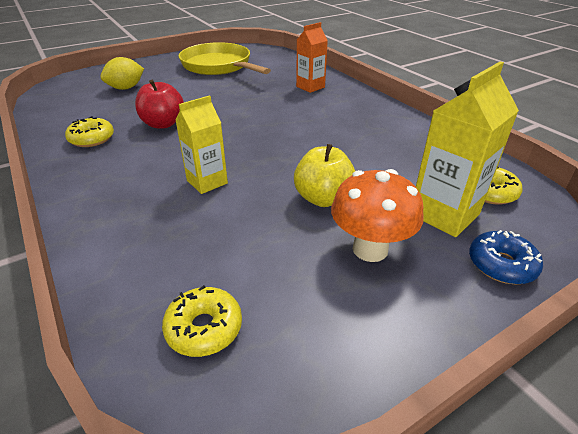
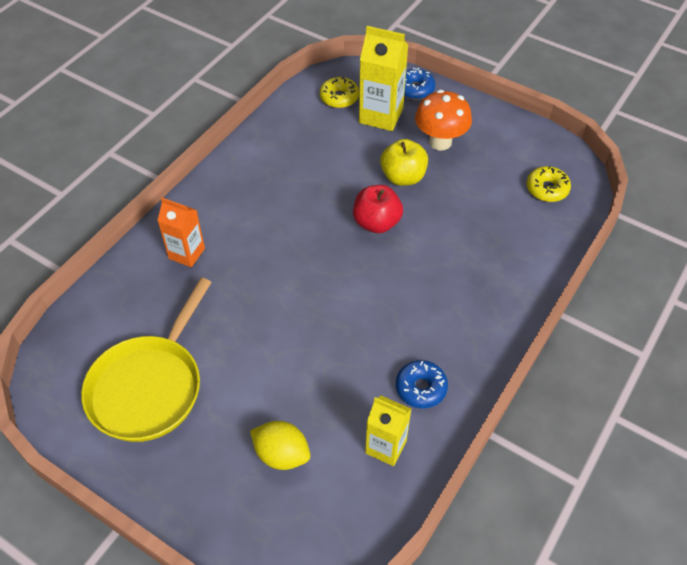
camera: 115 degrees left, 15 degrees up
yellow donut [65,116,114,147] -> blue donut [396,360,448,408]
red apple [135,80,184,129] -> red apple moved to [353,185,403,233]
yellow carton [175,95,228,194] -> yellow carton moved to [365,396,411,466]

